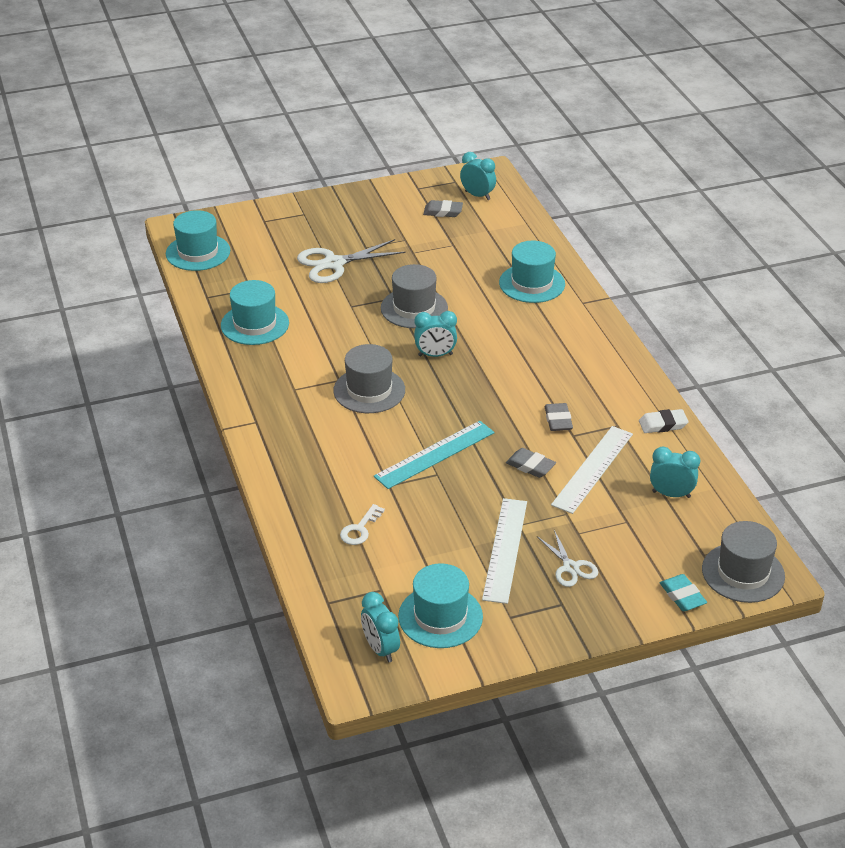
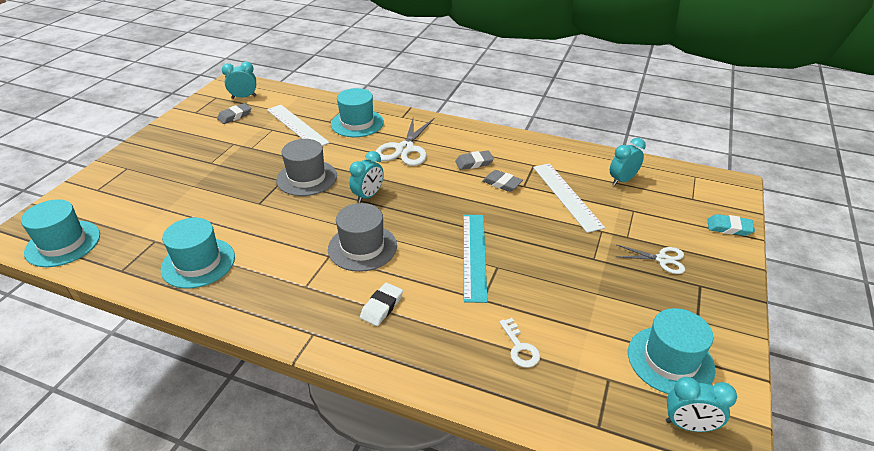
camera: 50 degrees left, 0 degrees up
white scissors [297,239,406,283] -> white scissors moved to [375,116,435,166]
white ruler [482,498,527,604] -> white ruler moved to [267,105,330,146]
grey eraser [506,448,556,478] -> grey eraser moved to [455,150,494,170]
white eraser [639,409,688,433] -> white eraser moved to [360,283,403,326]
grey hat [702,521,785,603] -> none

